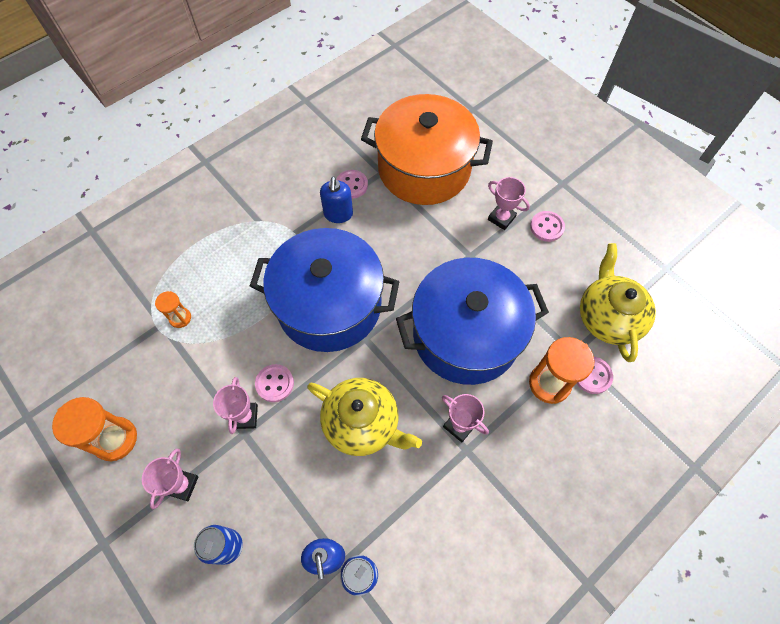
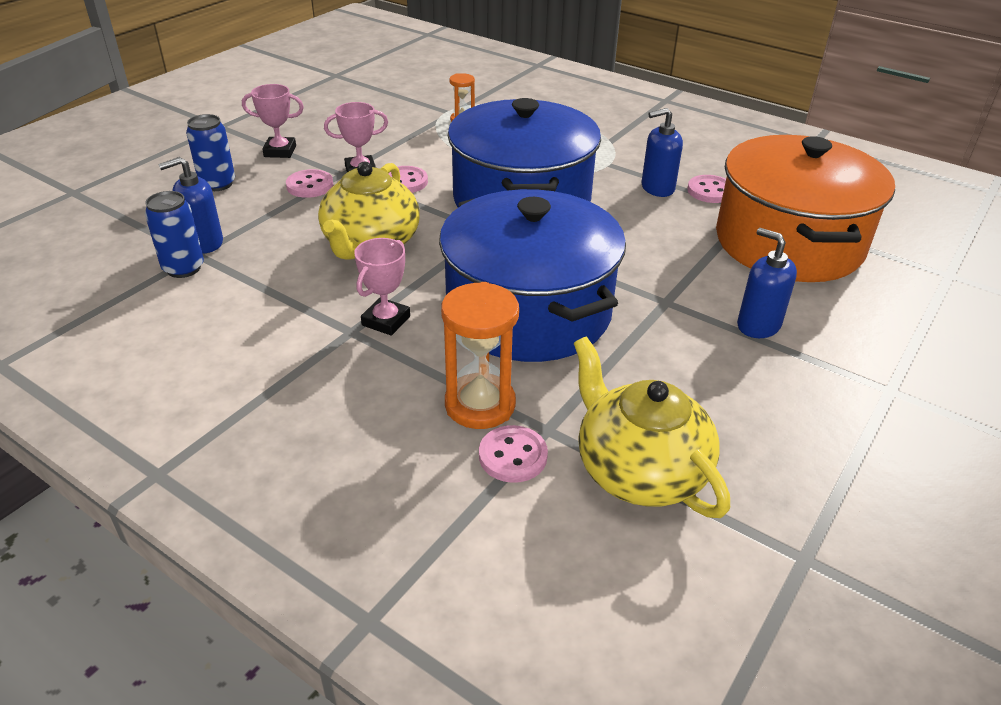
camera: 75 degrees right, 25 degrees down
orange hourglass [52,397,137,462] -> none
pink trophy [488,177,530,230] -> blue soap dispenser [737,228,797,338]
pink button [530,211,565,242] -> pink button moved to [286,169,333,198]
yellow teapot [580,243,656,362] -> yellow teapot turned 105 degrees counterclockwise [573,336,730,518]

